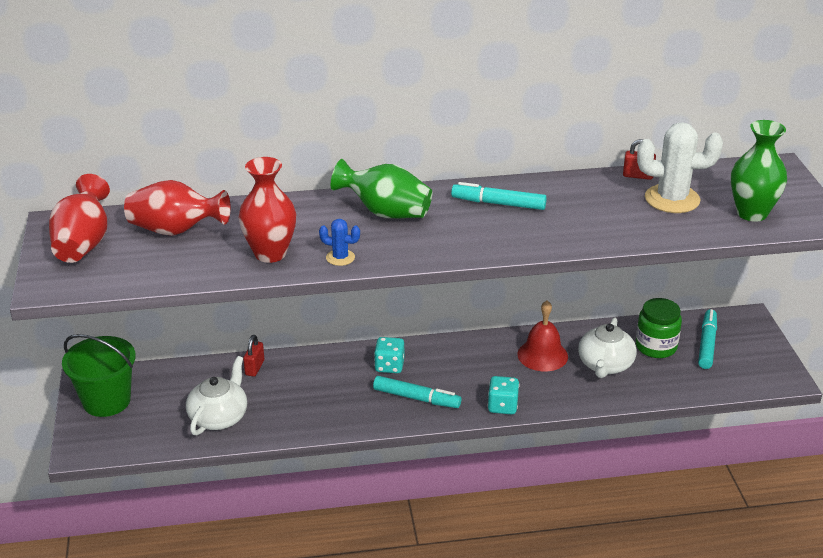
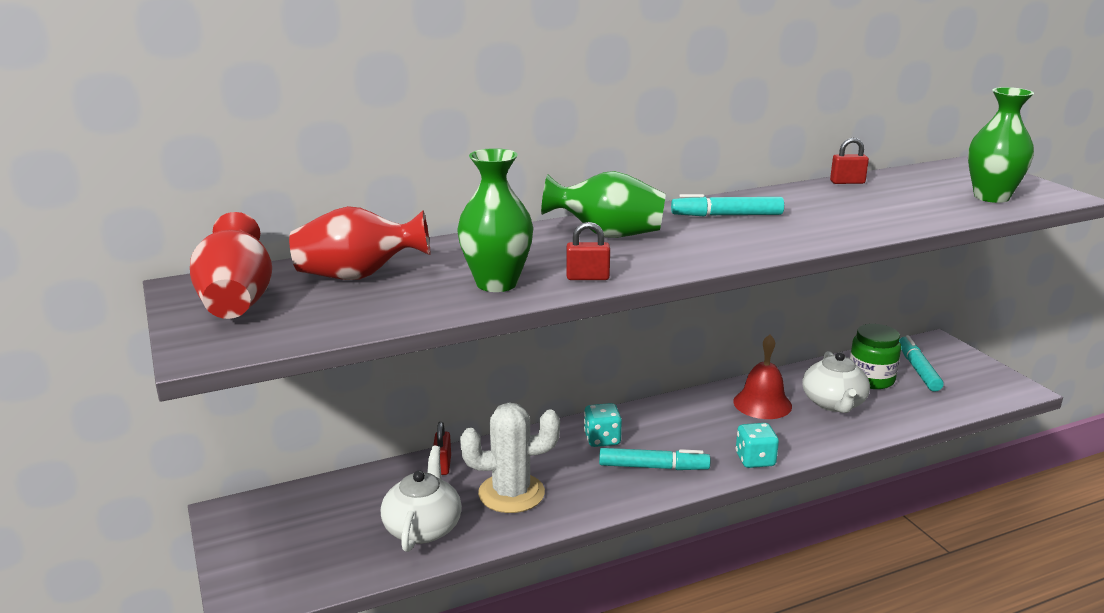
camera: 15 degrees left, 10 degrees down
green bucket [62,334,136,417] -> none
red vase [238,157,296,263] -> green vase [457,148,533,292]
blue cactus [319,219,360,266] -> red padlock [566,222,610,280]
white cactus [637,122,723,213] -> white cactus moved to [460,403,560,513]

